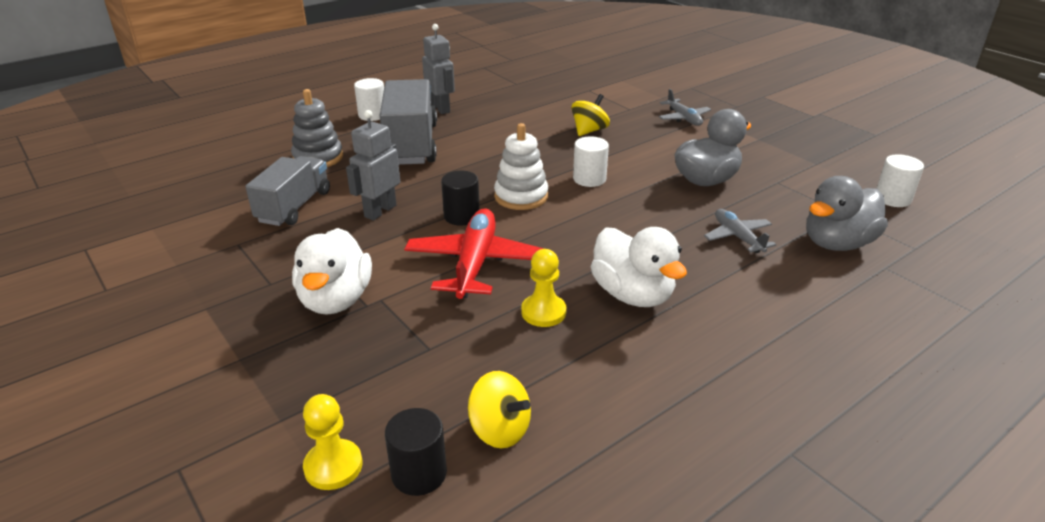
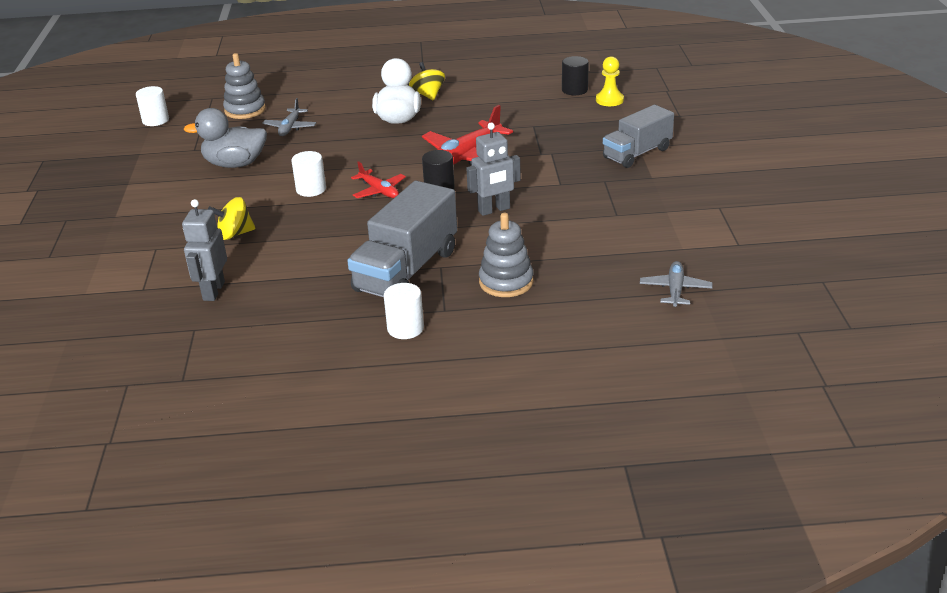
camera: 145 degrees left, 0 degrees up
grey truck [246,156,330,226] -> grey truck moved to [603,105,674,168]
white duck [292,228,372,315] -> none
grey robot [422,24,455,114] -> grey robot moved to [182,199,227,301]
yellow spinning top [468,371,531,448] -> yellow spinning top moved to [409,62,445,101]
white stacking toy [494,123,548,210] -> red plane [351,161,406,198]
yellow pawn [521,249,567,327] -> none
grey plane [659,89,711,126] -> grey plane moved to [640,261,712,307]
grey duck [806,176,888,251] -> grey stacking toy [223,53,266,119]

